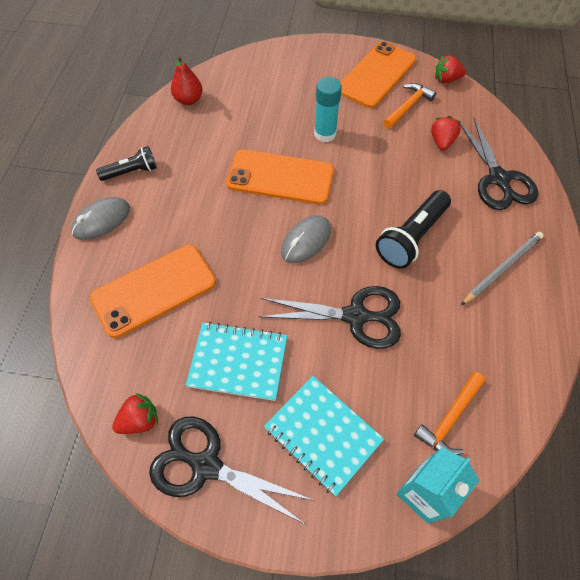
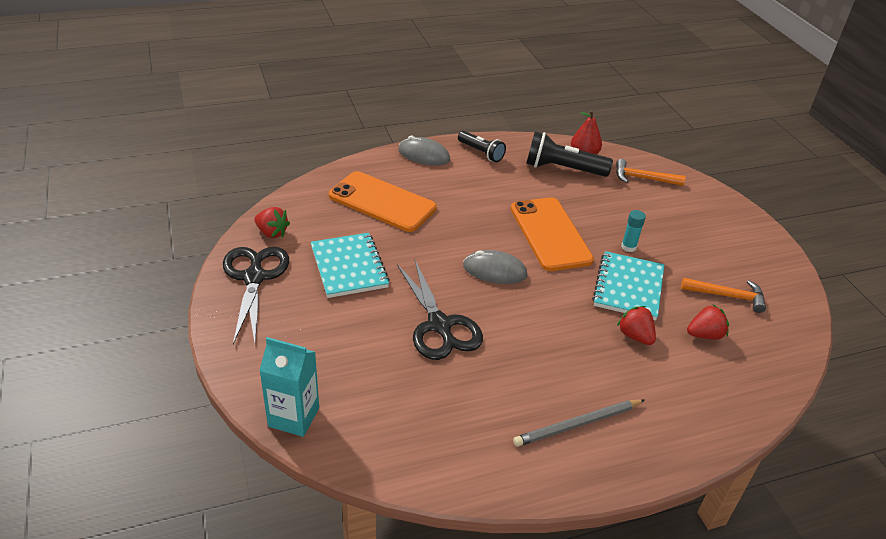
camera: 60 degrees right, 20 degrees down
turquoise notebook [264,376,384,496] -> turquoise notebook moved to [592,251,664,320]
turquoise glue stick [314,77,342,142] -> turquoise glue stick [621,210,646,252], size x0.63
orange phone [340,41,416,108] -> none
black flashlight [376,190,451,269] -> black flashlight moved to [526,131,613,177]
orange hammer [414,372,485,455] -> orange hammer moved to [616,159,685,186]
red strawberry [435,55,466,83] -> red strawberry moved to [617,306,656,345]
black scissors [459,118,538,210] -> none
grey pencil [461,232,544,305] -> grey pencil turned 135 degrees clockwise [513,399,645,447]

